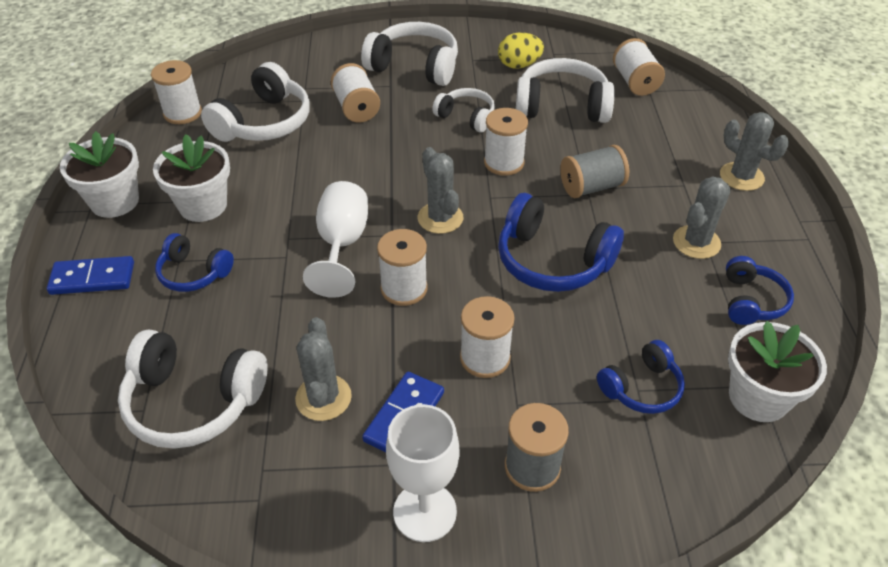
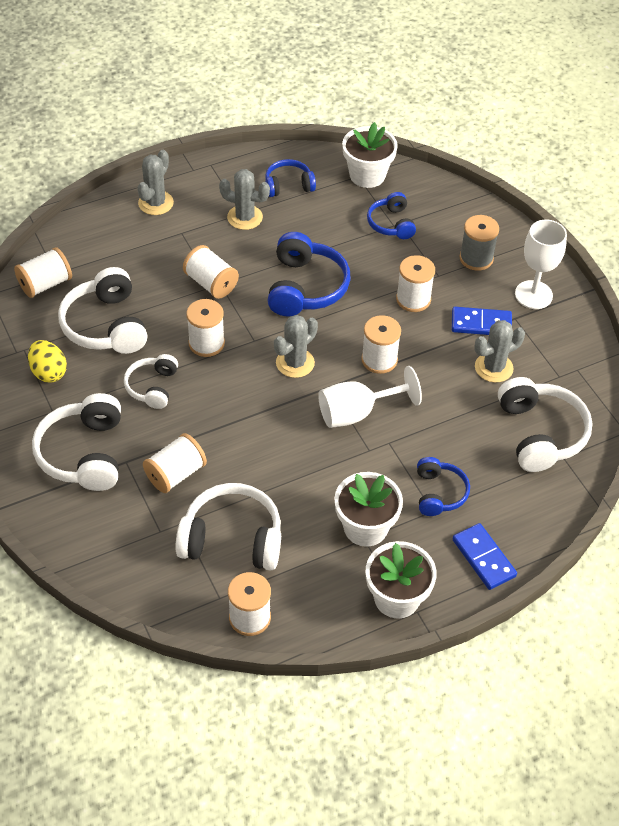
camera: 115 degrees left, 5 degrees up
grey spool [560,145,629,198] -> white spool [183,245,239,299]
blue headphones [597,340,685,414] -> blue headphones turned 135 degrees counterclockwise [367,192,416,239]

